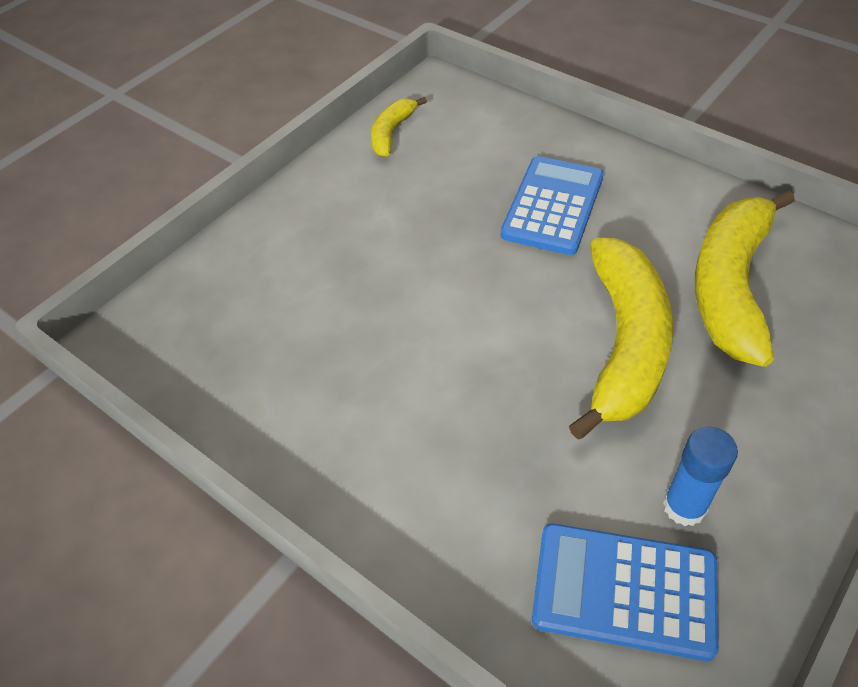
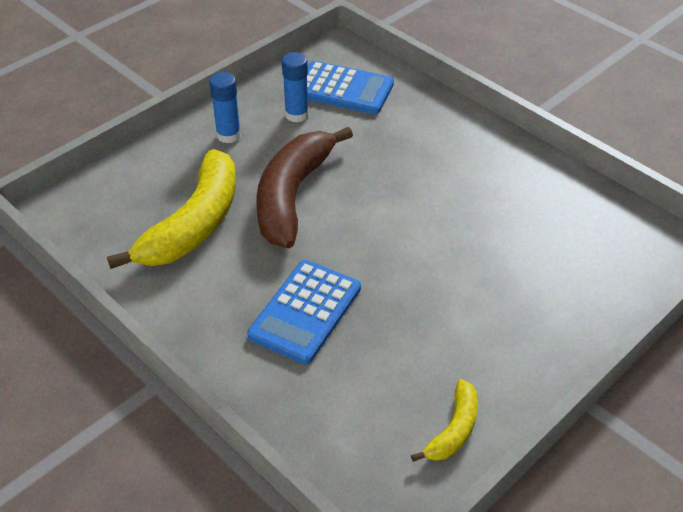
camera: 175 degrees left, 5 degrees down
yellow banana [569,238,673,440] -> brown banana [256,127,353,248]
none -> blue glue stick [209,72,241,143]

